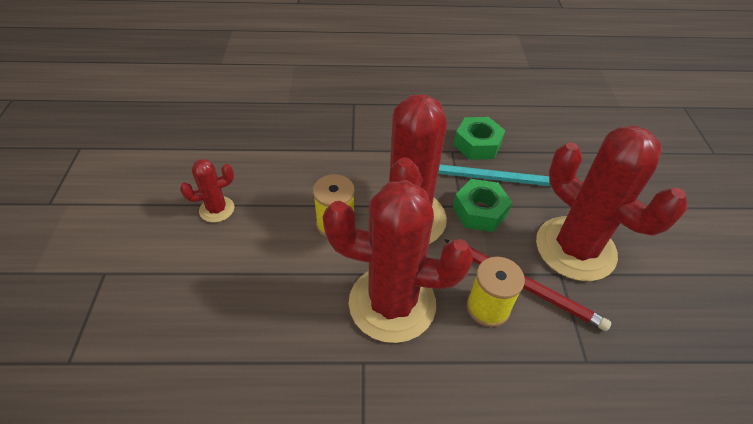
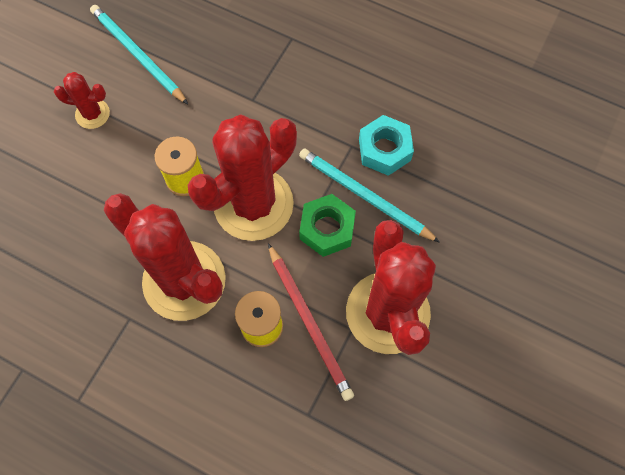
camera: 30 degrees right, 20 degrees up
green nut [454,117,505,160] -> turquoise nut [359,115,414,176]
none -> turquoise pencil [90,5,188,104]

